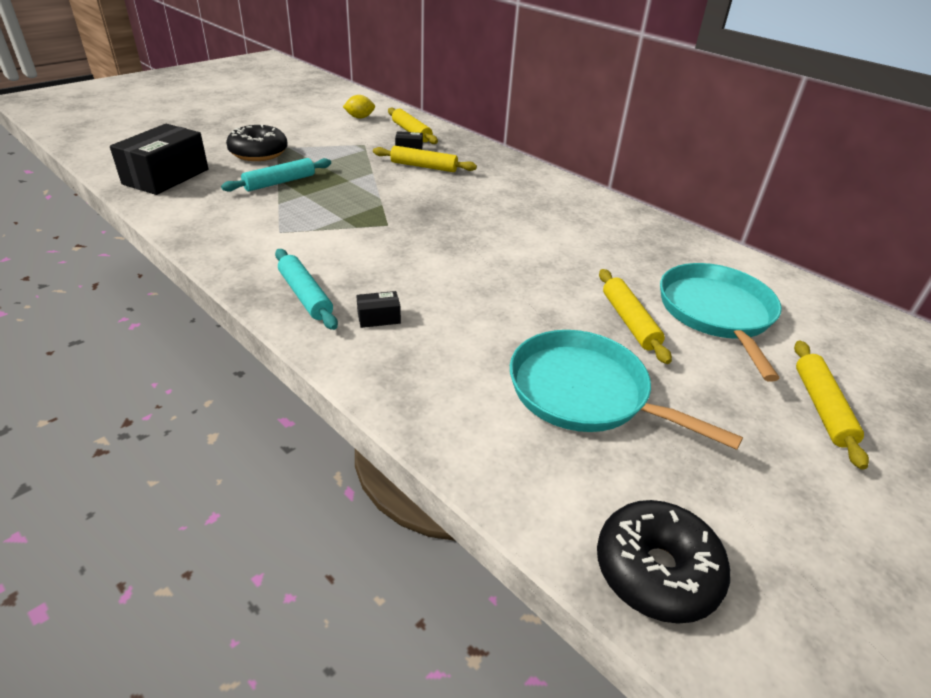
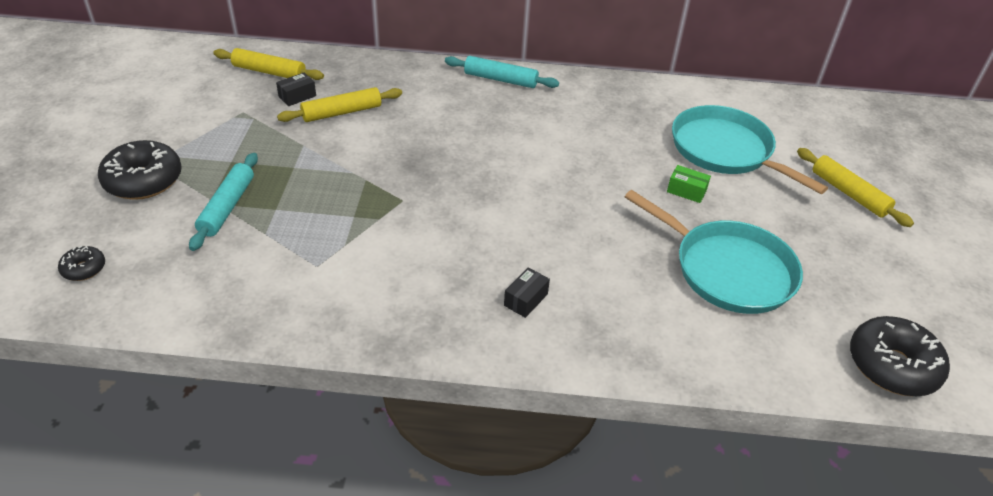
camera: 40 degrees left, 5 degrees up
black box [110,124,209,195] -> black donut [58,246,105,281]
turquoise rolling pin [275,249,338,330] -> turquoise rolling pin moved to [445,56,559,88]
yellow lemon [343,95,375,119] -> none
turquoise pan [510,330,743,450] -> turquoise pan turned 135 degrees counterclockwise [625,190,803,314]
yellow rolling pin [599,269,672,364] -> green box [667,165,711,203]

